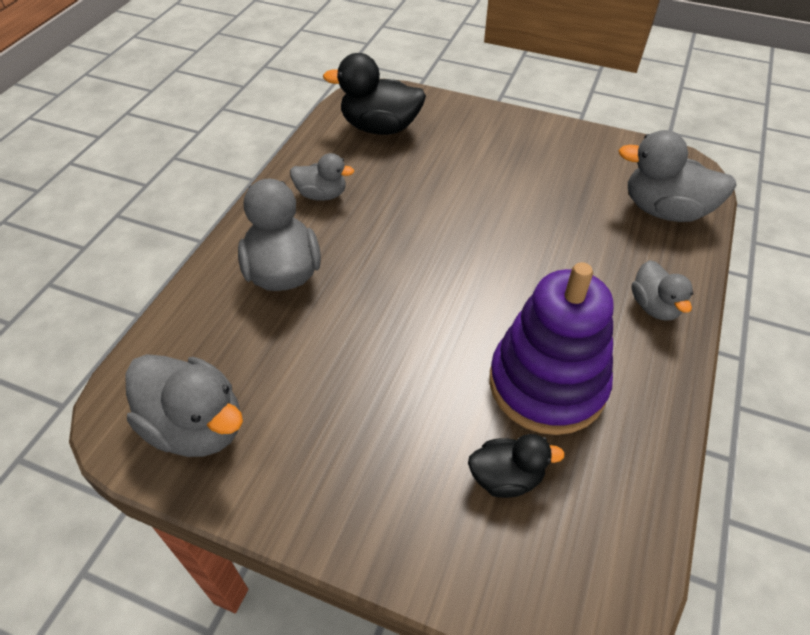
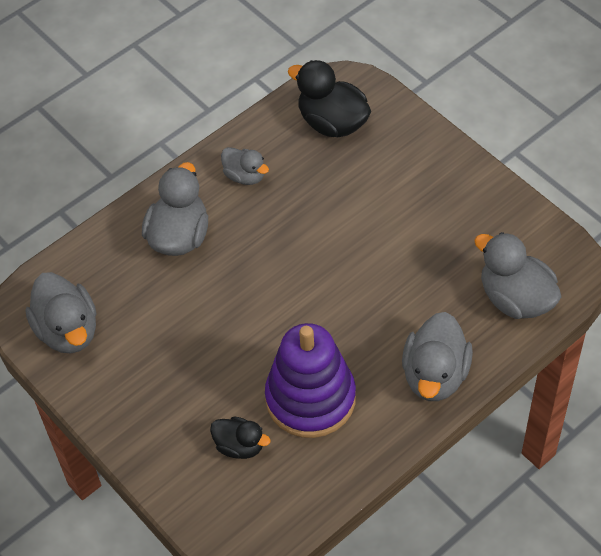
camera: 30 degrees right, 5 degrees up
grey duck [632,260,693,320] -> grey duck [402,312,473,401], size x1.69

